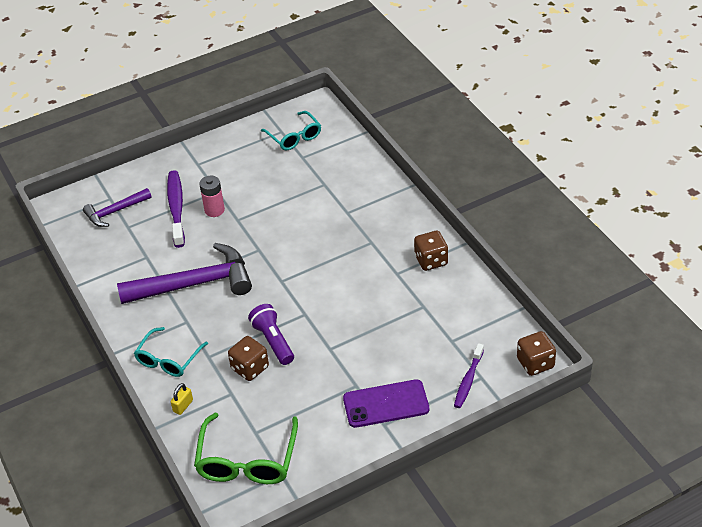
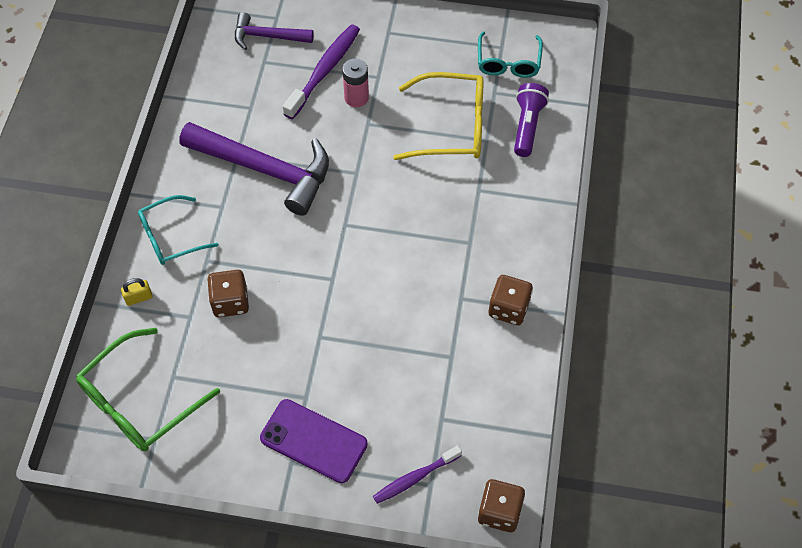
camera: 35 degrees right, 15 degrees up
purple flashlight [248,304,294,365] -> purple flashlight moved to [514,83,549,157]
none -> yellow glasses [393,72,484,160]

